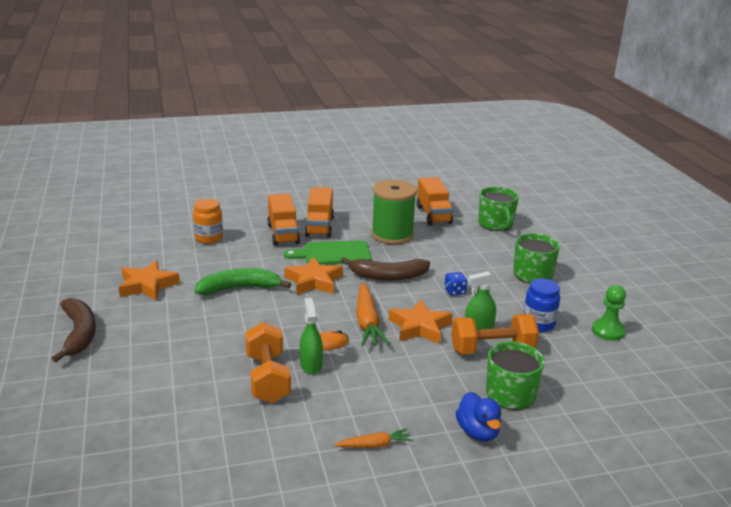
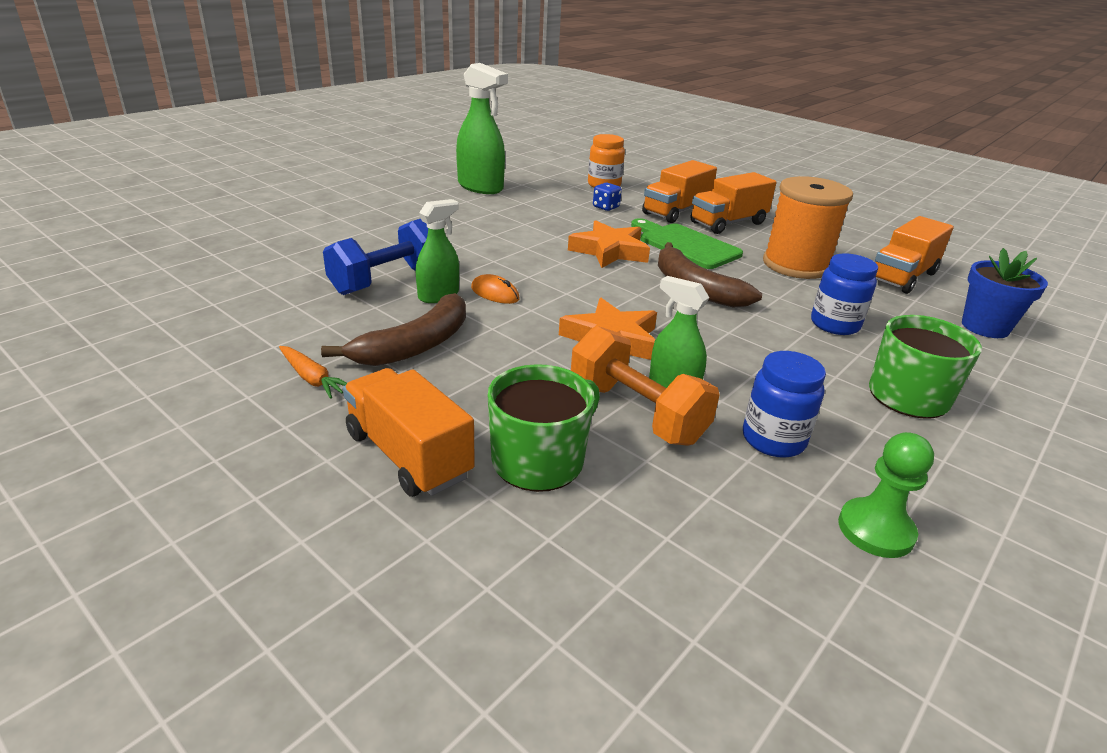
camera: 55 degrees right, 5 degrees up
brown banana [52,298,96,362] -> brown banana moved to [321,293,466,366]
orange star [119,260,180,301] -> green spray bottle [456,63,508,194]
green banana [194,268,291,295] -> none
orange dumbbell [245,322,291,403] -> blue dumbbell [323,219,428,295]
orange carrot [356,283,390,346] -> none
green spool [371,180,417,244] -> orange spool [763,176,853,279]
blue dice [444,272,467,296] -> blue dice moved to [593,183,622,211]
blue duck [456,392,501,442] -> orange truck [343,368,475,497]
green mug [478,187,519,231] -> blue flower pot [962,248,1048,338]
none -> blue jar [811,253,878,335]

